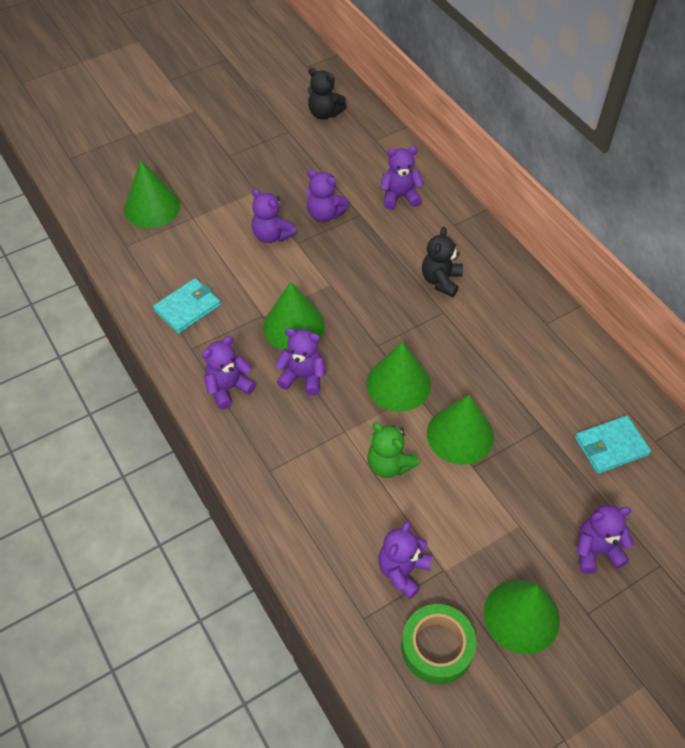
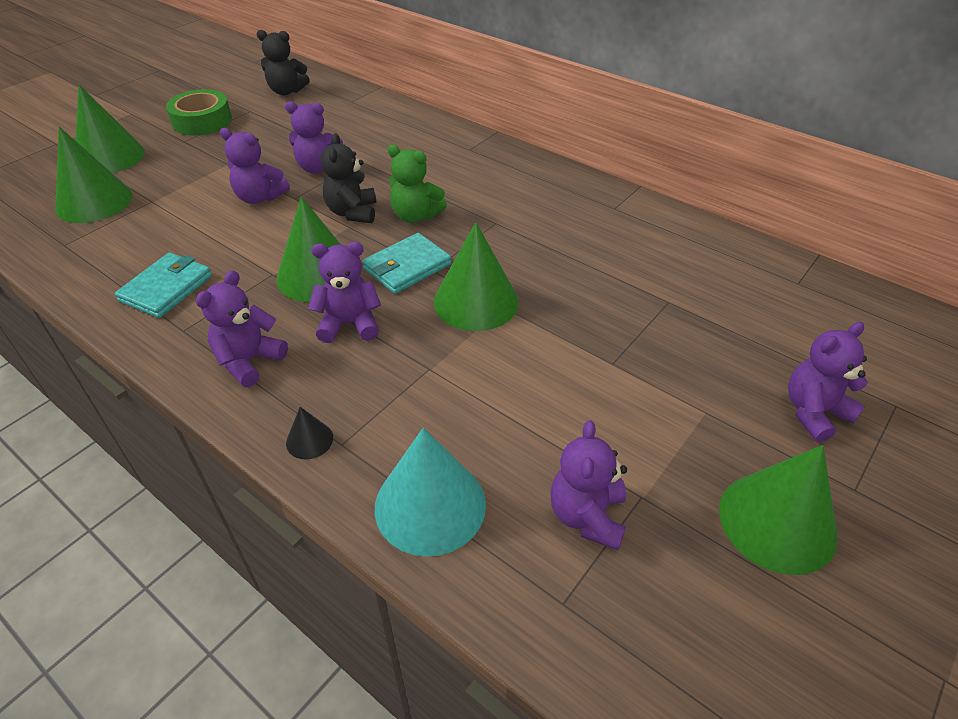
camera: 20 degrees left, 10 degrees down
green teddy bear [367,422,419,478] -> green teddy bear moved to [387,145,447,223]
purple teddy bear [380,146,424,210] -> none
green tape [401,604,476,684] -> green tape moved to [166,89,232,136]
black teddy bear [422,227,463,297] -> black teddy bear moved to [321,133,376,223]
green cone [427,395,494,465] -> green cone moved to [75,85,145,173]
turquoise wallet [575,415,651,474] -> turquoise wallet moved to [362,233,451,294]
none -> black cone [286,407,333,459]
none -> turquoise cone [375,428,486,557]

